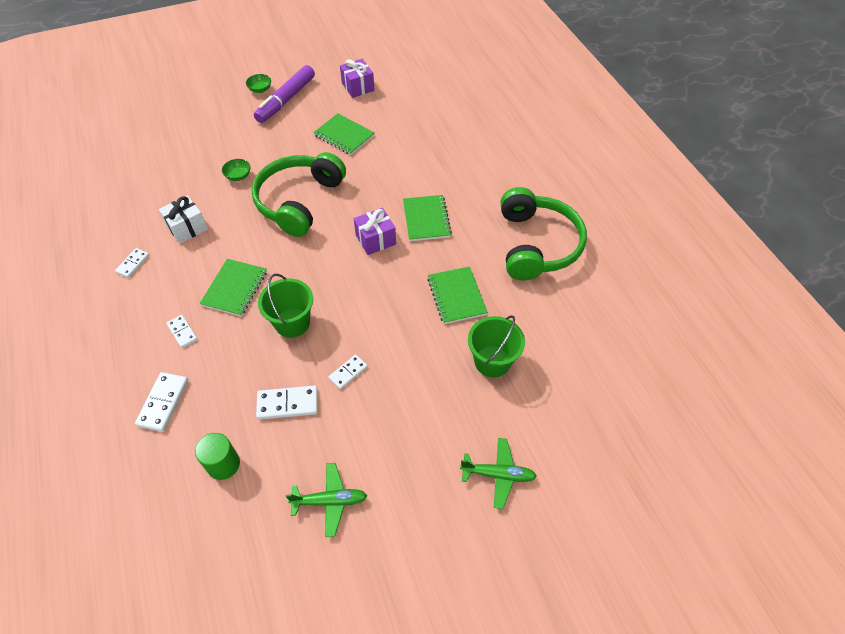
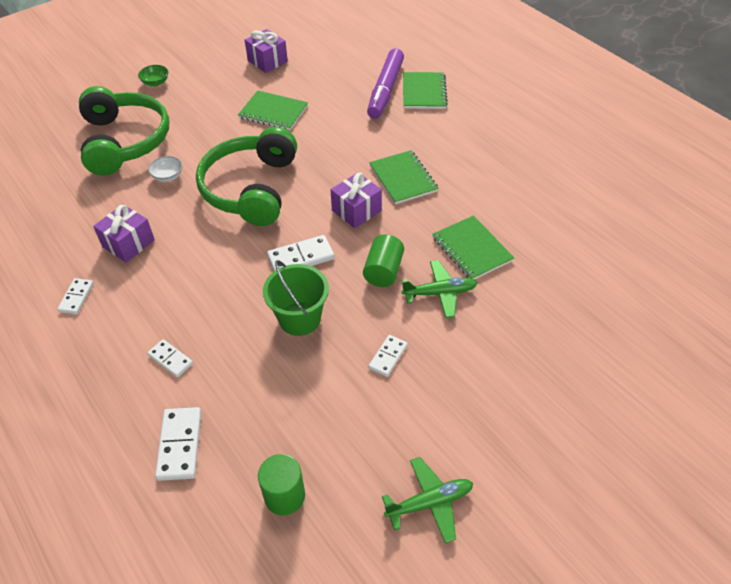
camera: 15 degrees left, 5 degrees down
white gift [159,195,208,244] -> purple gift [93,204,155,263]
green notebook [200,259,267,316] -> green notebook moved to [403,72,448,109]
green bowl [222,159,251,181] -> white bowl [148,156,183,182]
purple marker [254,65,315,123] -> purple marker moved to [367,48,404,119]
white domino [256,385,318,420] -> white domino moved to [267,235,335,271]
green plane [460,438,537,509] -> green plane moved to [401,260,477,318]
green bucket [468,315,525,378] -> none
green headphones [501,187,587,281] -> green headphones moved to [79,86,169,176]
none -> green cylinder [363,234,404,287]

